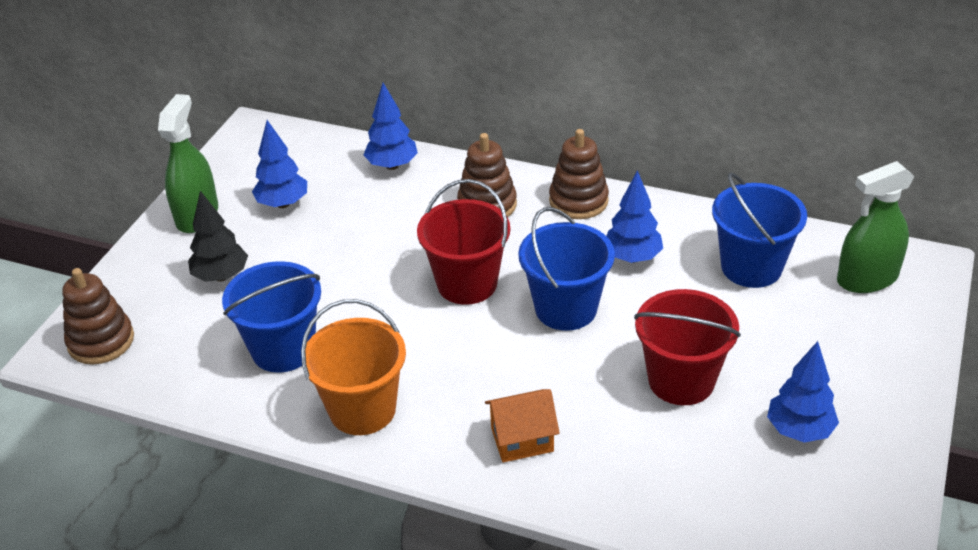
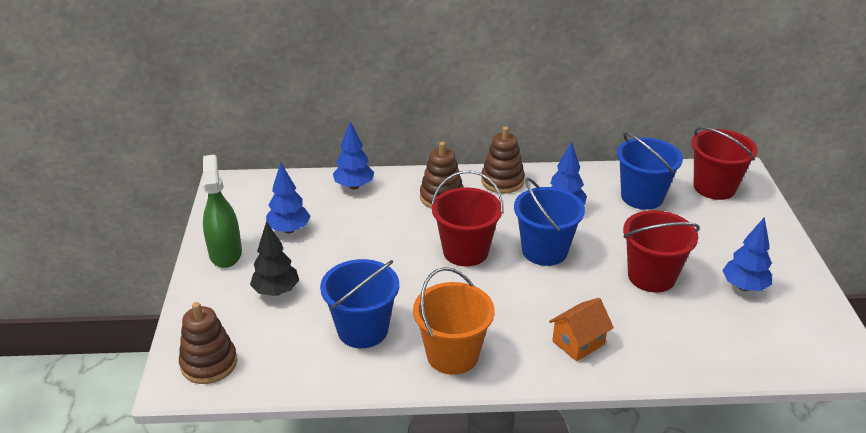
camera: 25 degrees left, 5 degrees down
green spray bottle [837,161,915,293] -> red bucket [692,127,758,200]

